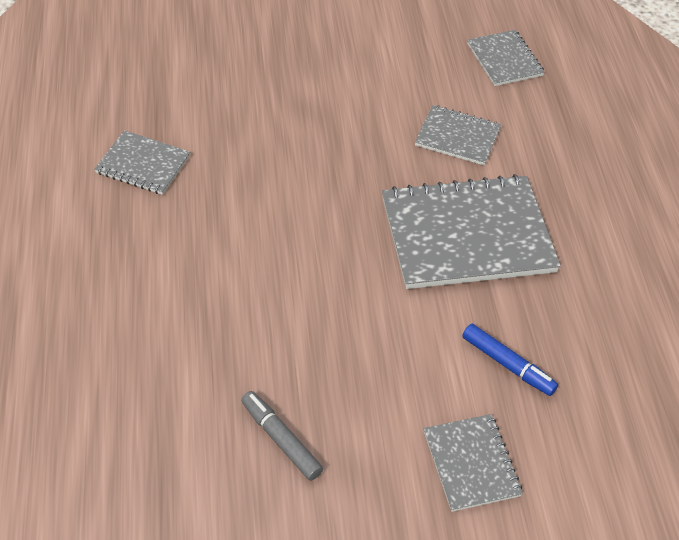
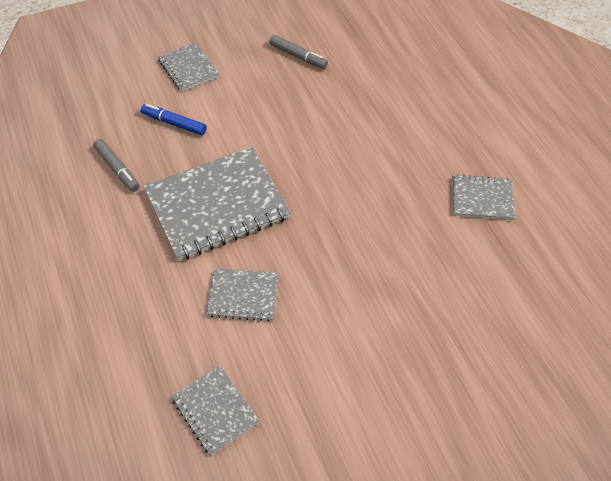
camera: 165 degrees right, 5 degrees up
none -> grey marker [93,139,140,192]

